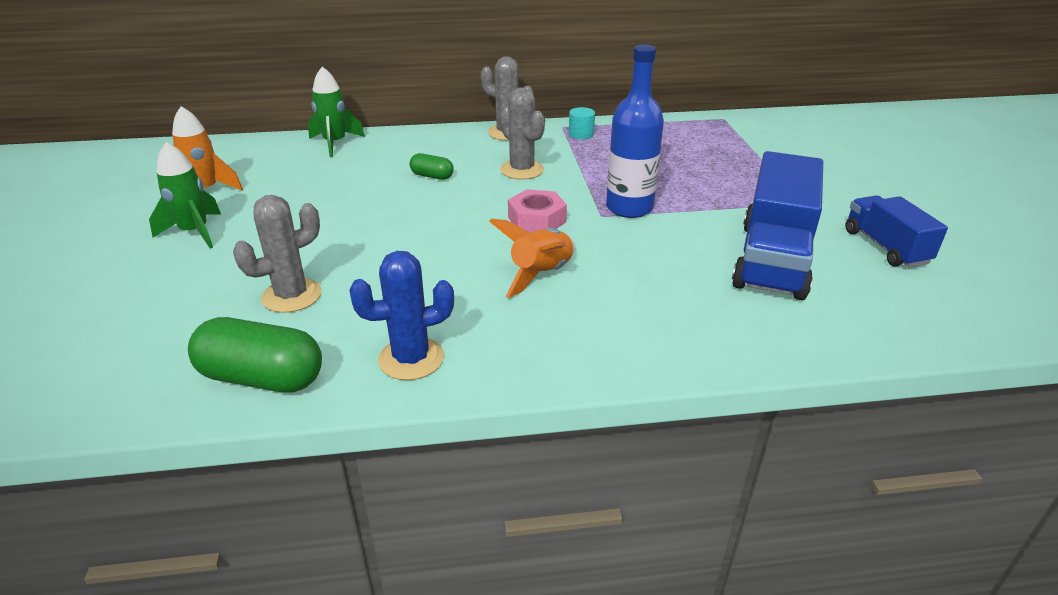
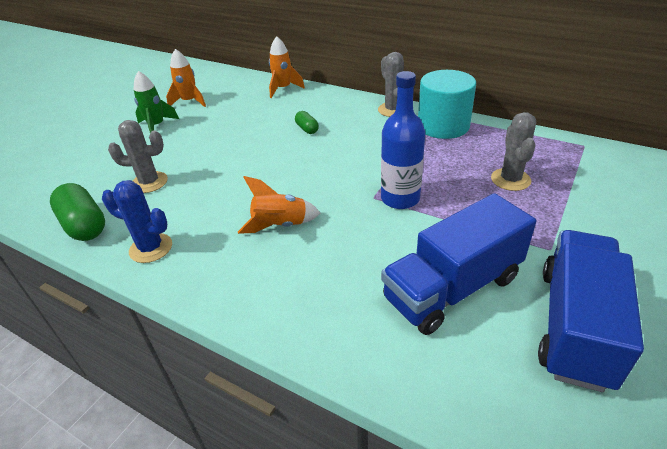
camera: 40 degrees right, 5 degrees up
green rocket [308,66,365,157] -> orange rocket [269,36,305,98]
grey cactus [500,87,545,180] -> grey cactus moved to [491,112,536,191]
pink nut [508,189,567,233] -> none
turquoise cylinder [569,107,595,139] -> turquoise cylinder [418,70,476,139], size x2.48
blue truck [845,195,948,268] -> blue truck [538,230,644,392], size x1.70

